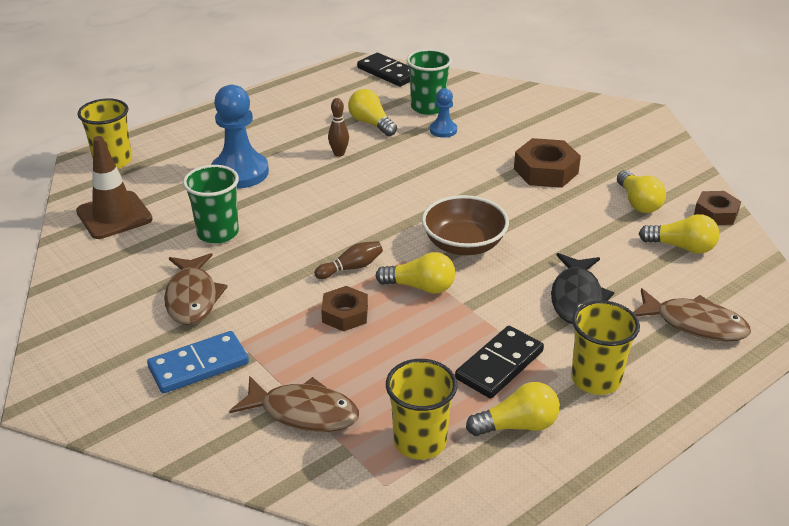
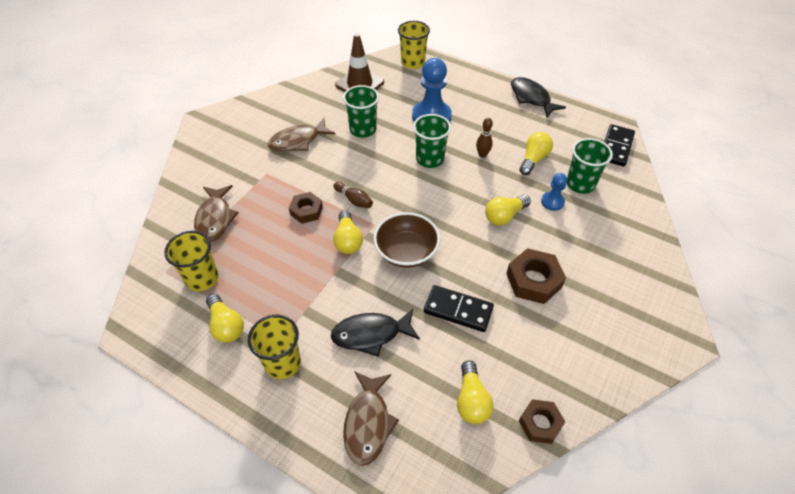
camera: 70 degrees right, 15 degrees up
blue domino [147,331,249,394] -> none
black domino [455,326,544,398] -> black domino moved to [424,285,494,332]
yellow light bulb [617,170,666,213] -> yellow light bulb moved to [485,195,531,226]
none -> green cup [413,114,451,168]
none -> black fish [511,77,566,117]

